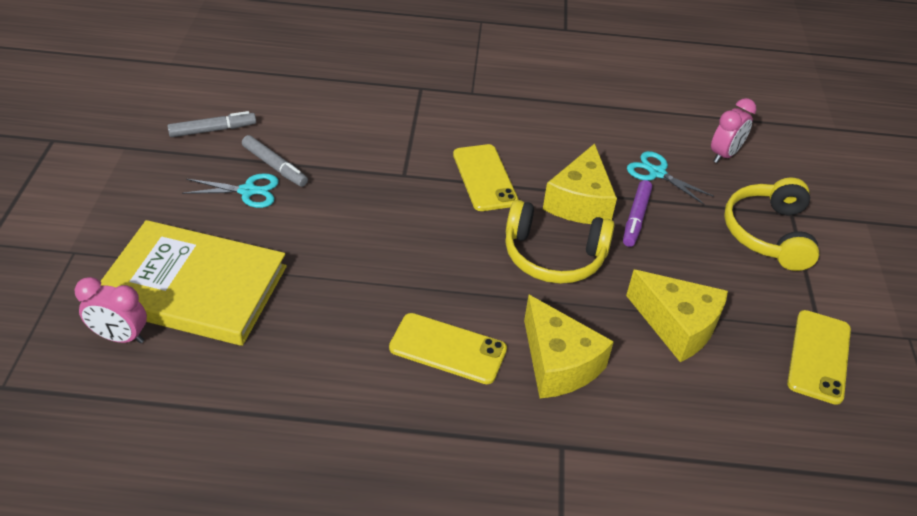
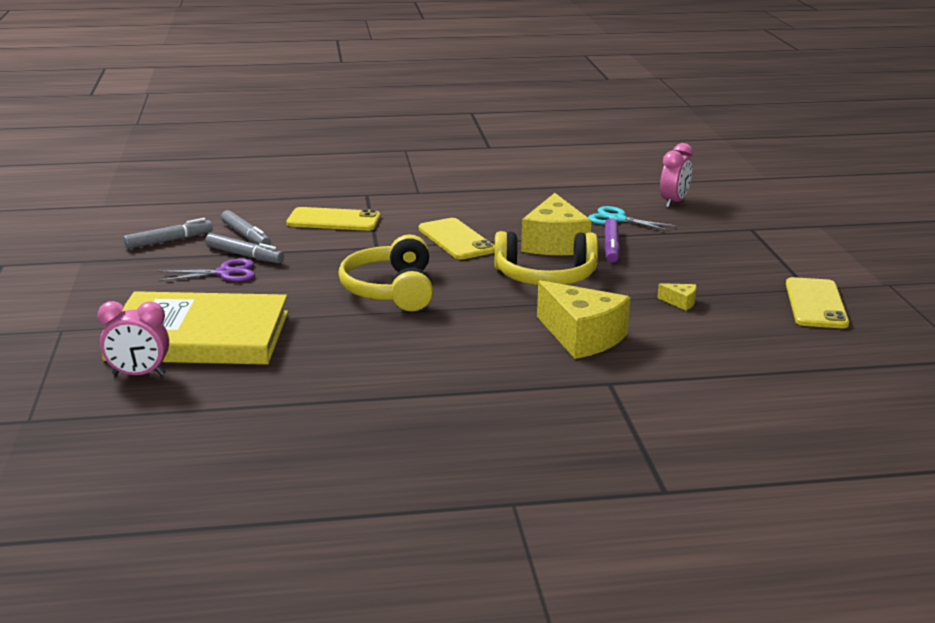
camera: 10 degrees left, 20 degrees down
turquoise scissors [182,173,279,208] -> purple scissors [157,258,255,282]
yellow phone [389,313,507,384] -> yellow phone moved to [286,207,380,231]
yellow cheese [626,270,728,362] -> yellow cheese [657,283,697,311], size x0.41
yellow headphones [724,178,819,271] -> yellow headphones moved to [338,235,433,311]
none -> grey marker [221,210,271,245]

